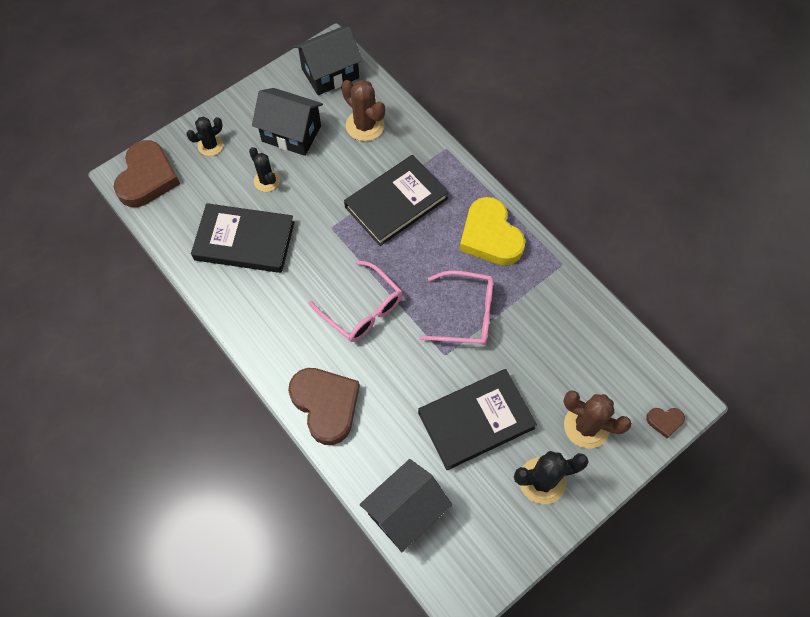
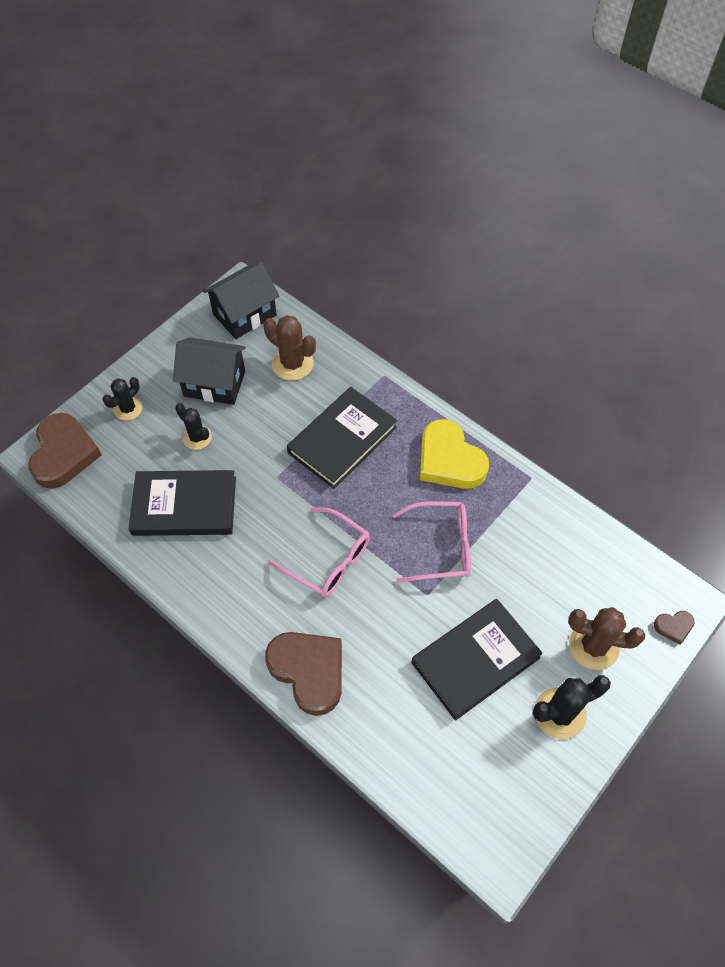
camera: 10 degrees left, 5 degrees down
black house [360,459,452,552] -> none

